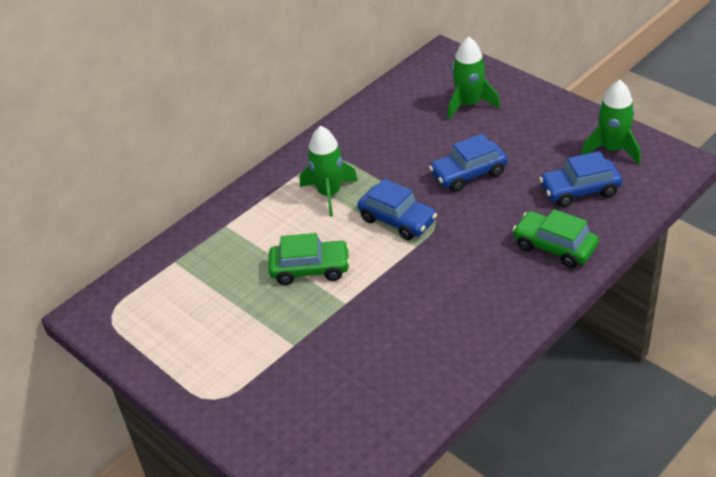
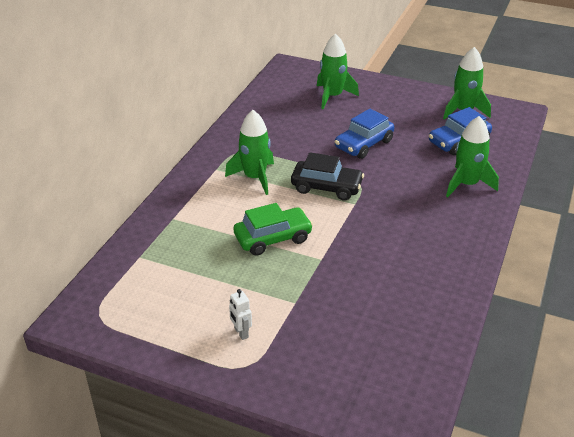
camera: 25 degrees left, 5 degrees down
blue car [358,179,437,240] -> black car [291,152,364,200]
green car [512,209,599,268] -> green rocket [446,116,499,197]
none -> white robot [229,289,252,340]

